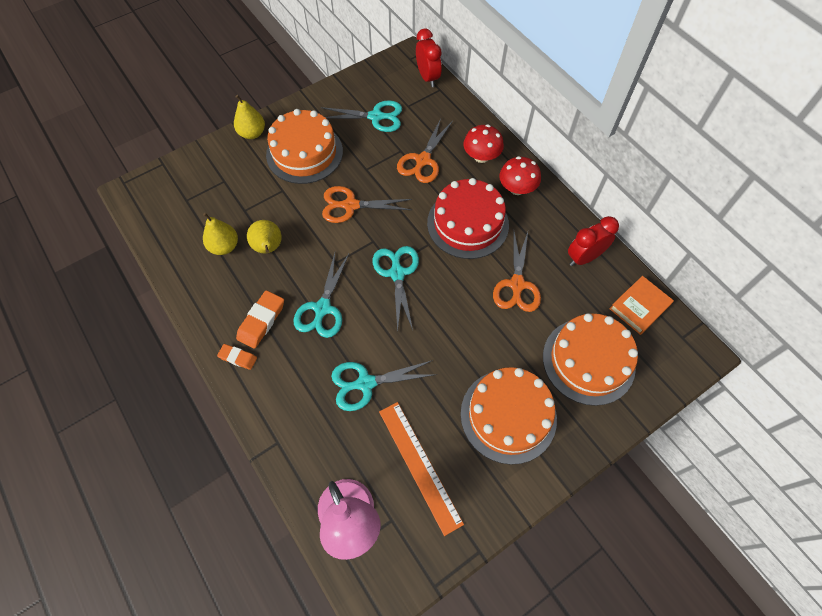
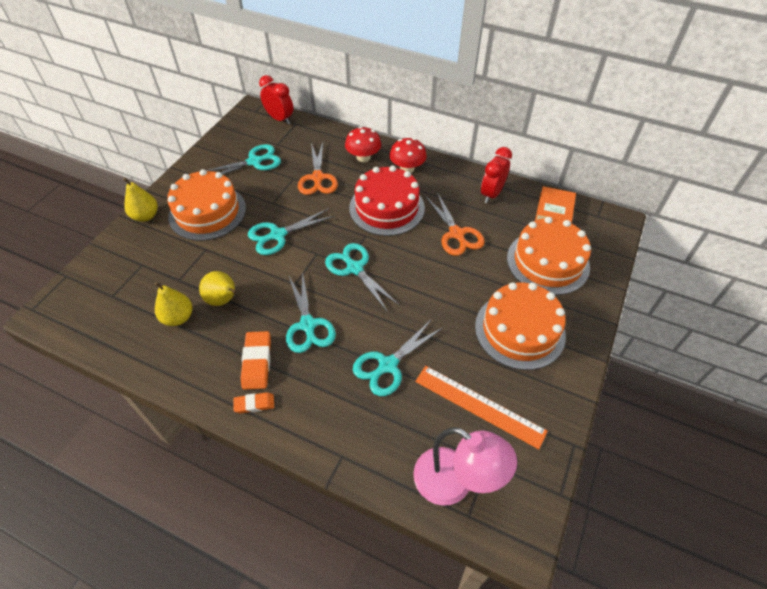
camera: 30 degrees left, 10 degrees down
orange scissors [322,186,412,223] -> turquoise scissors [248,208,335,255]

